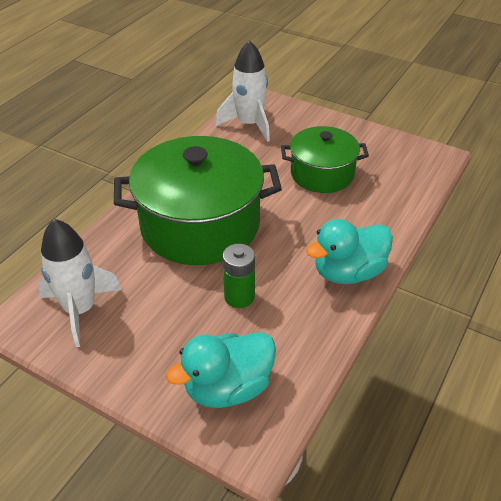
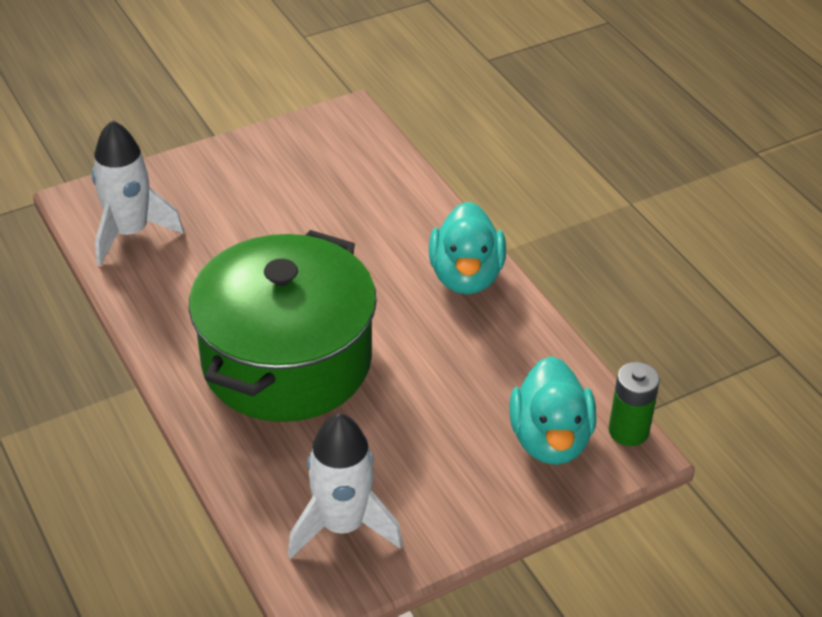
camera: 60 degrees left, 0 degrees up
green battery [223,244,255,308] -> green battery moved to [609,362,660,446]
green pot [281,126,369,193] -> none

